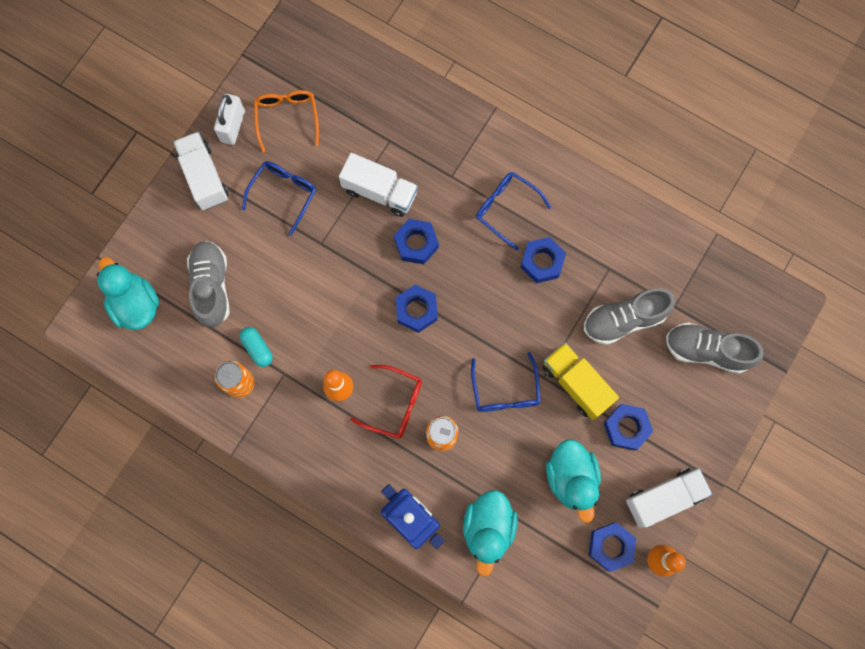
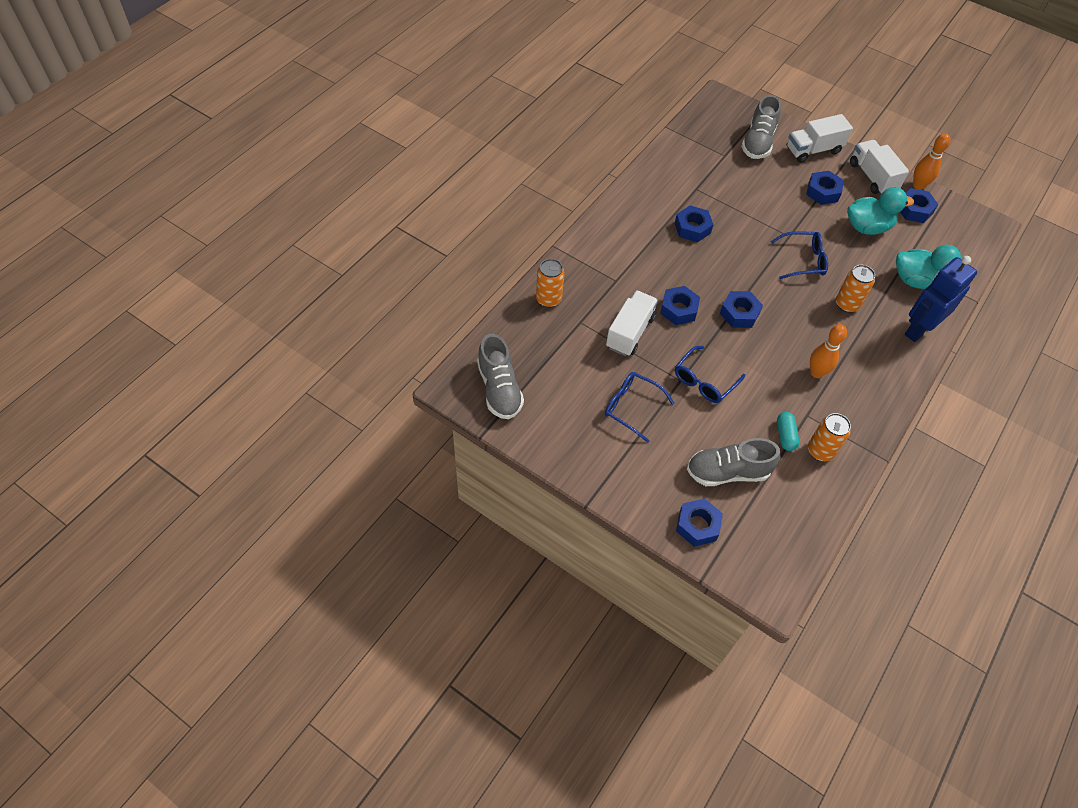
camera: 90 degrees left, 20 degrees down
turquoise duck [97,257,159,330] -> none
white truck [173,132,228,210] -> white truck moved to [787,114,853,163]
white padlock [214,94,245,145] -> none
turquoise capsule [240,327,273,367] -> turquoise capsule turned 60 degrees counterclockwise [777,412,799,451]
orange glasses [254,90,319,152] -> none
red glasses [350,365,422,439] -> none
blue glasses [476,172,551,250] -> blue glasses moved to [675,346,745,403]
yellow truck [542,342,619,420] -> none
grey shoe [584,288,675,345] -> grey shoe moved to [477,334,524,419]
none -> orange can [536,259,564,308]
none -> blue nut [676,498,723,547]

